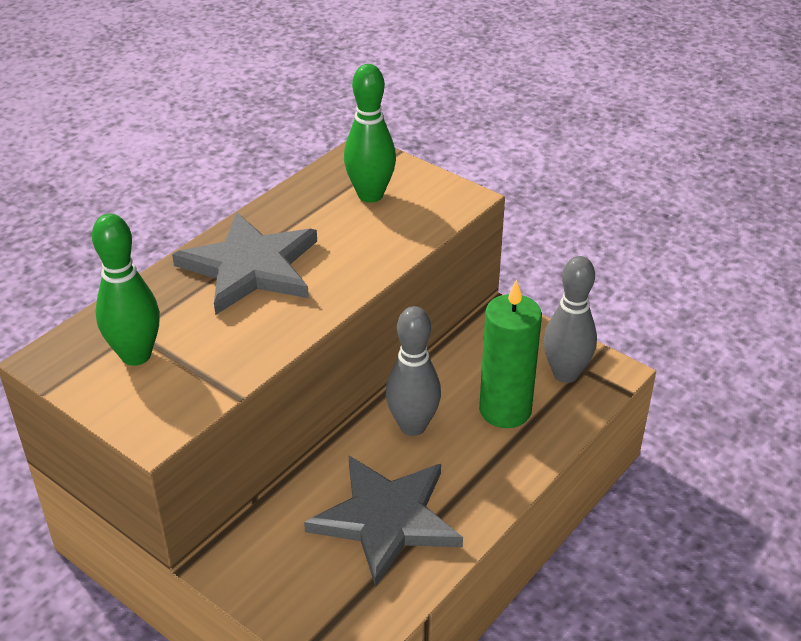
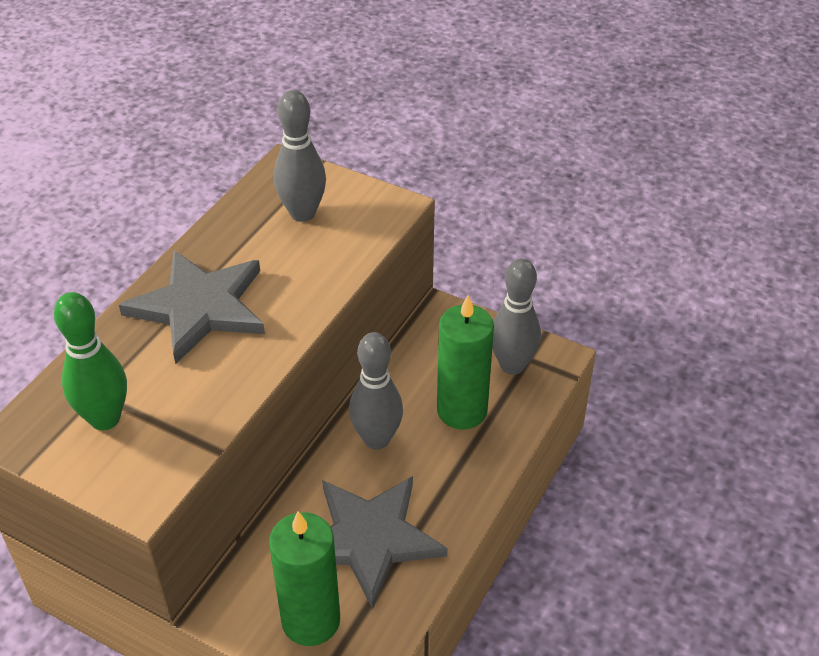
camera: 10 degrees left, 5 degrees up
green bowling pin [344,64,396,203] -> grey bowling pin [274,90,326,222]
none -> green candle [269,511,340,646]

